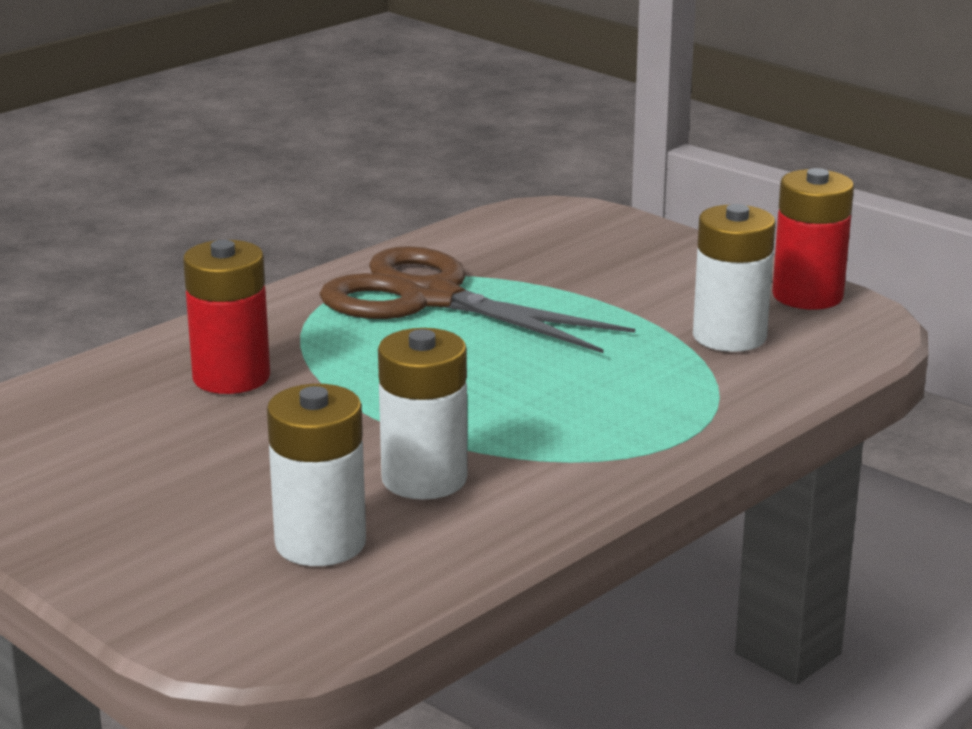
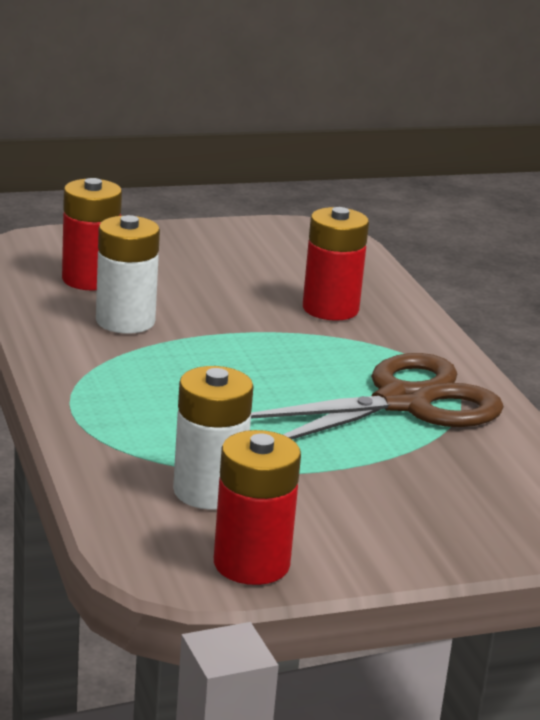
camera: 115 degrees right, 0 degrees up
white battery [267,384,366,566] -> red battery [62,178,122,291]

